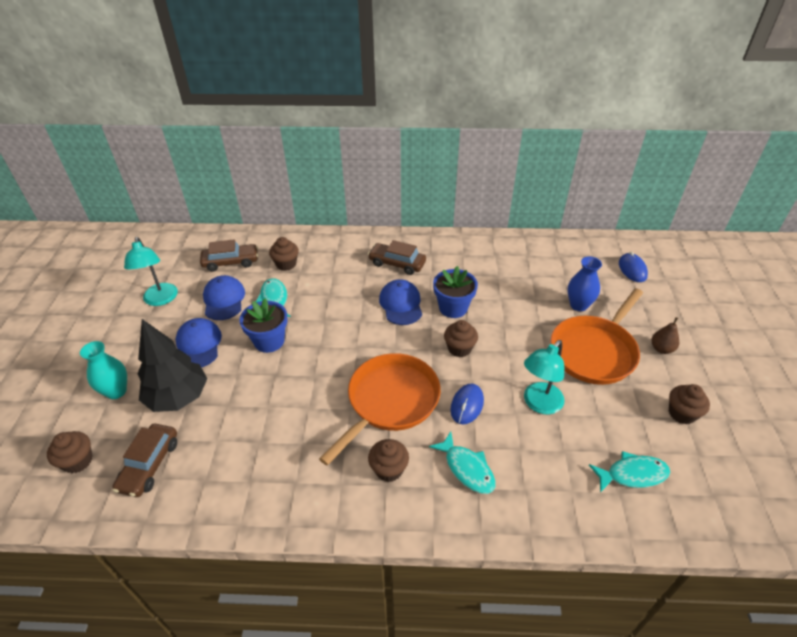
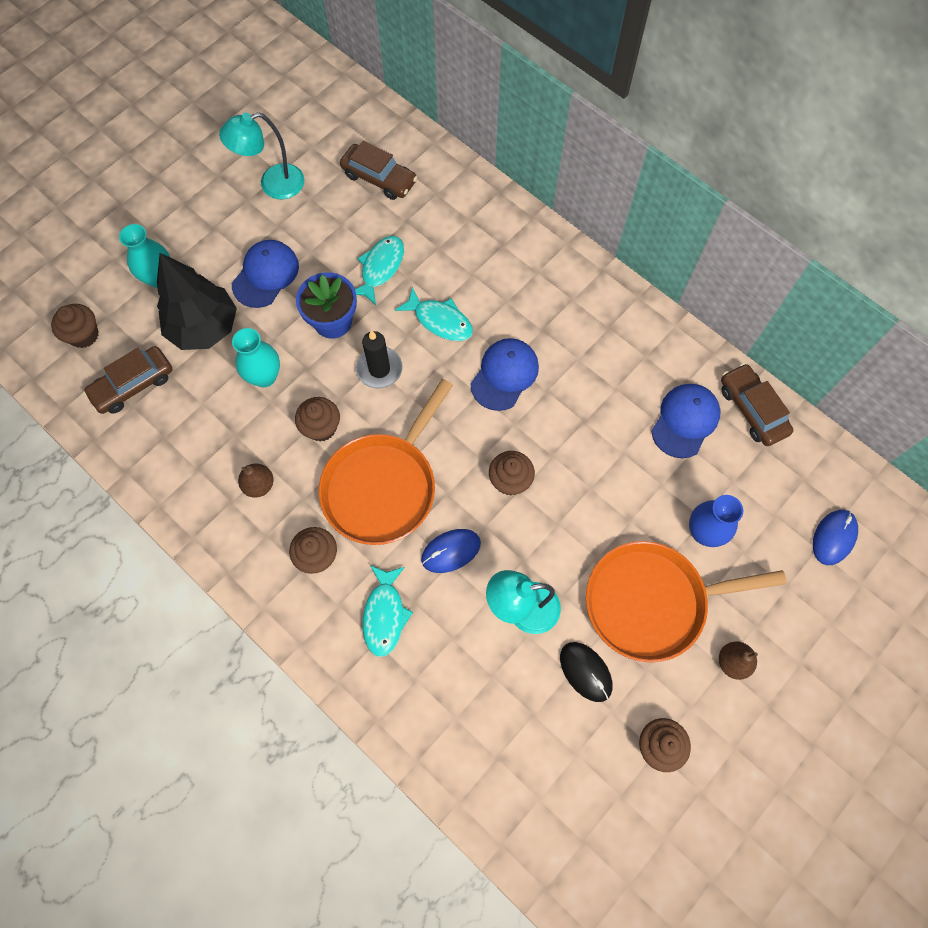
camera: 40 degrees right, 25 degrees up
turquoise lamp [124,237,178,306] -> turquoise lamp turned 45 degrees clockwise [219,112,304,199]
blue cap [203,275,245,320] -> blue cap moved to [651,384,721,458]
brown cupcake [269,237,299,271] -> brown cupcake moved to [295,397,340,442]
orange pan [319,353,441,465] -> orange pan turned 135 degrees clockwise [319,379,453,545]
brown car [368,240,426,275] -> brown car moved to [721,363,793,446]
blue flower pot [433,266,478,318] -> none
turquoise fish [589,451,670,493] -> turquoise fish moved to [395,287,473,341]
none -> turquoise vase [232,328,280,387]
none -> brown pear [238,464,274,497]
none -> black candle [356,330,403,389]
none -> black mouse [560,642,613,702]

